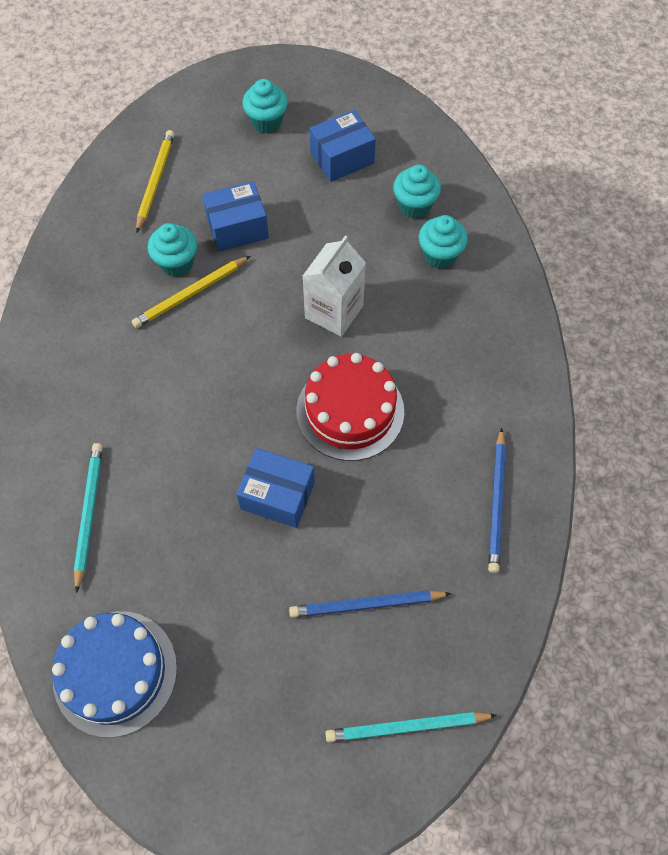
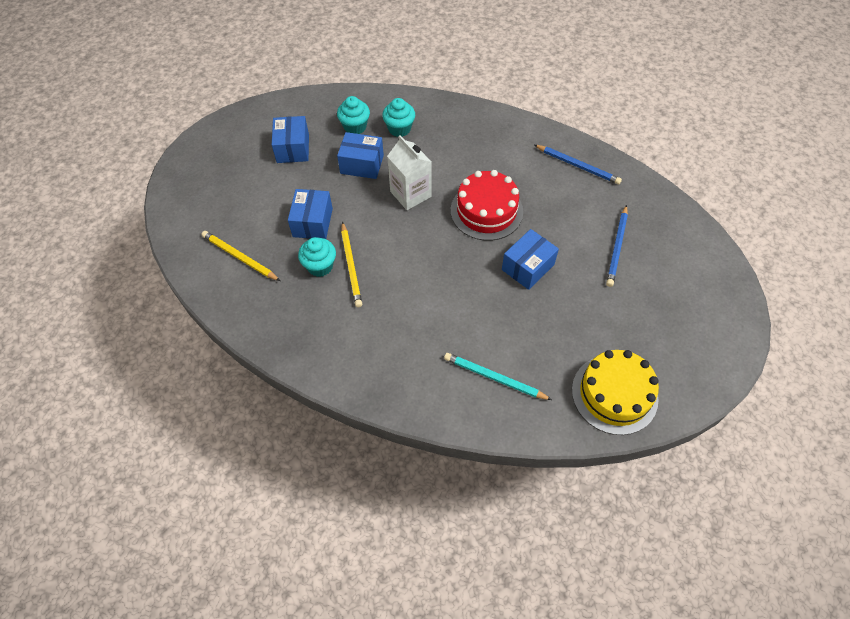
camera: 65 degrees left, 5 degrees down
blue cake [52,611,177,738] -> yellow cake [572,350,659,435]
turquoise cupcake [242,79,288,133] -> none
turquoise pencil [325,712,497,742] -> none
none -> blue box [337,132,384,179]

